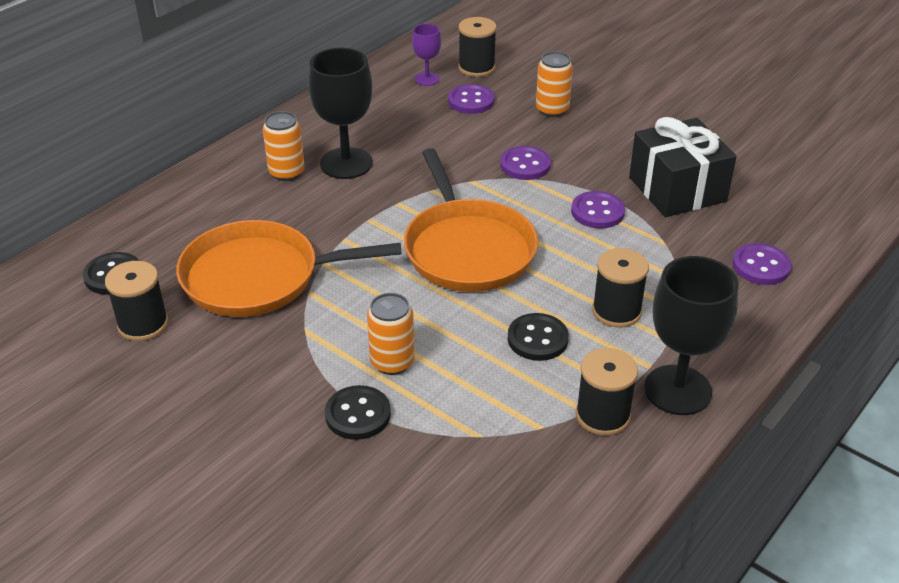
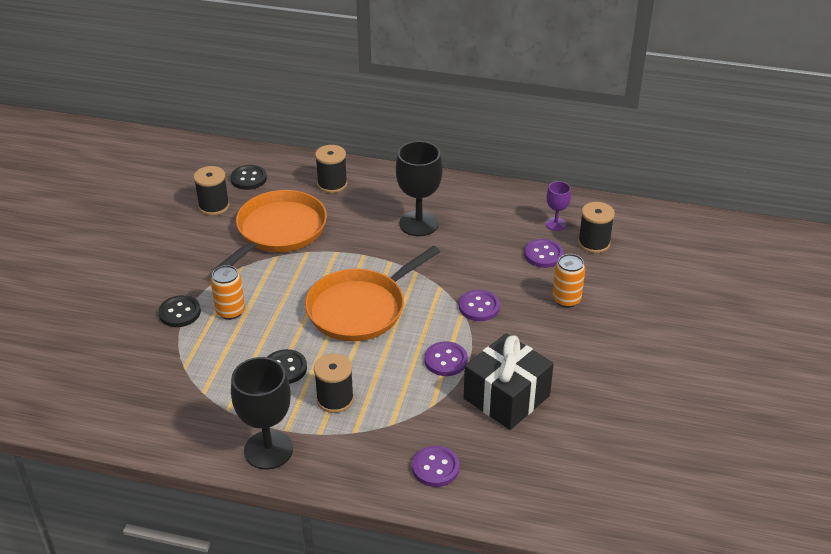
camera: 65 degrees right, 0 degrees up
orange pan [176,220,402,317] -> orange pan turned 60 degrees clockwise [213,190,327,270]
orange can [263,111,305,181] -> none
black spool [576,348,638,436] -> black spool moved to [315,145,348,193]

